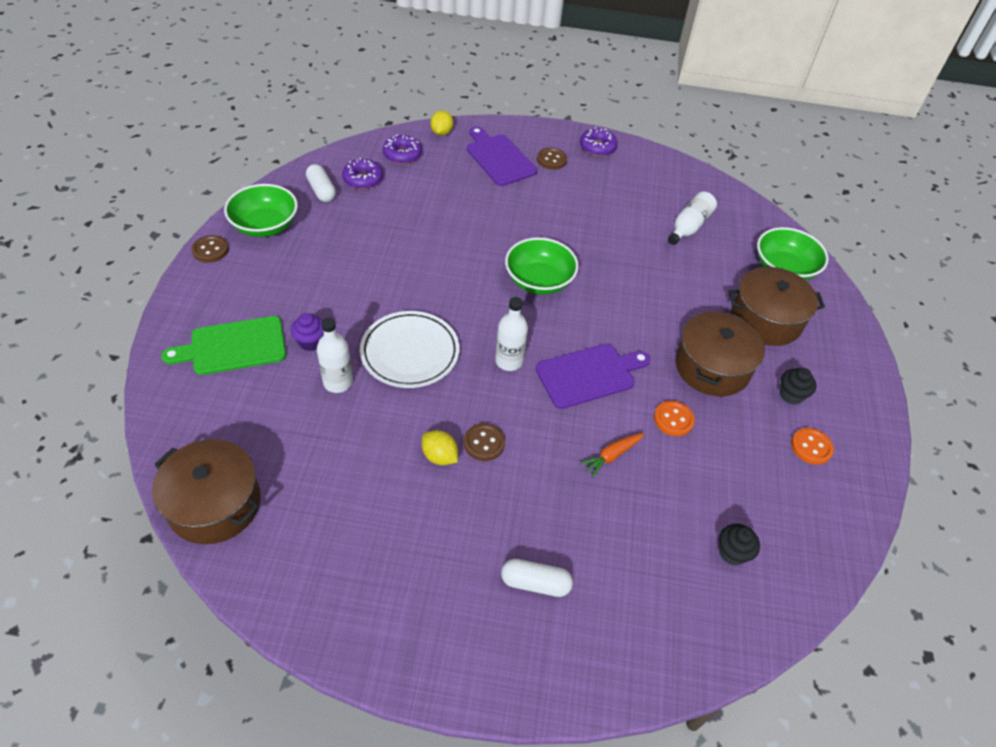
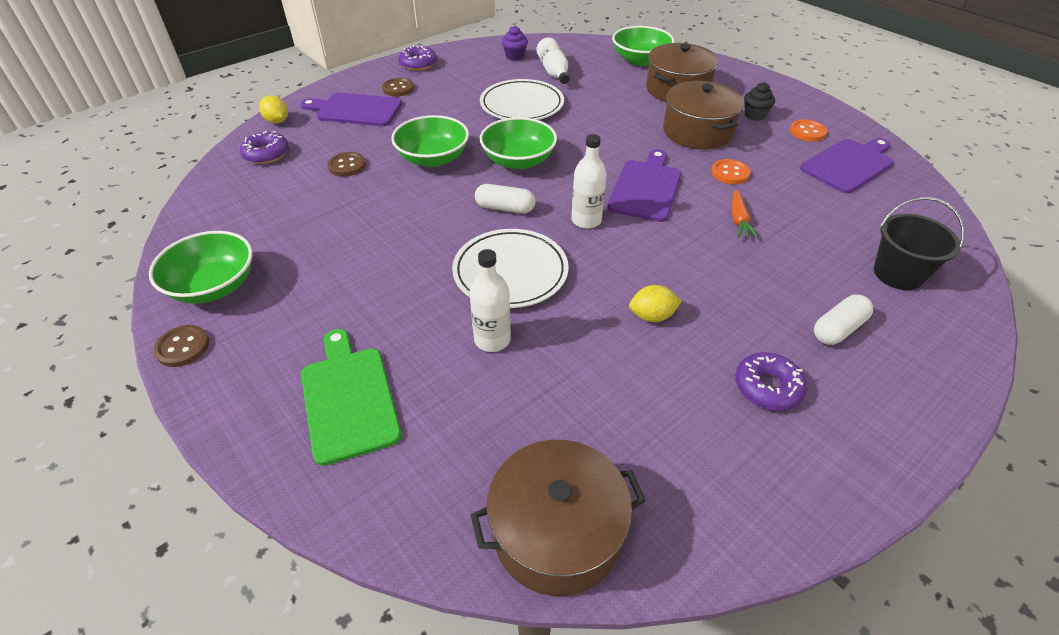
camera: 45 degrees left, 5 degrees down
green cutting board [161,316,286,375] -> green cutting board turned 135 degrees clockwise [301,329,402,466]
purple cupcake [291,313,324,351] -> purple cupcake moved to [502,26,528,61]
white capsule [306,164,336,202] -> white capsule moved to [475,184,536,214]
purple donut [342,158,383,189] -> purple donut moved to [735,352,807,411]
brown button [464,423,505,461] -> brown button moved to [327,152,366,177]
black cupcake [719,524,760,566] -> none
none -> green bowl [391,115,469,167]
none -> white plate [480,79,564,120]
none -> purple cutting board [800,138,894,193]
none -> black bucket [874,197,965,290]

